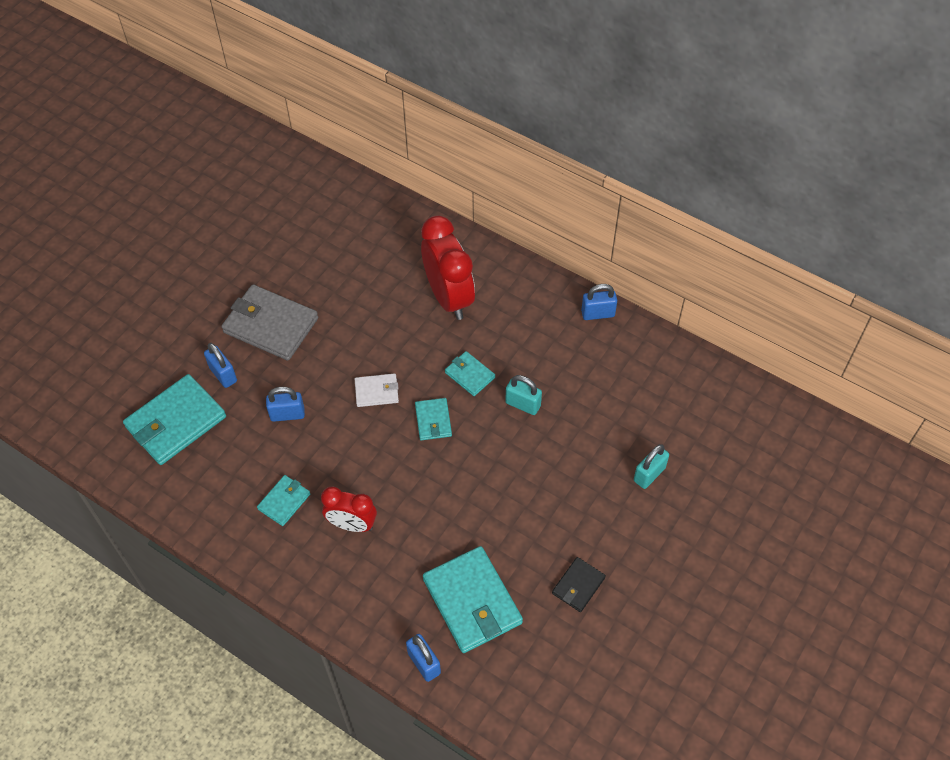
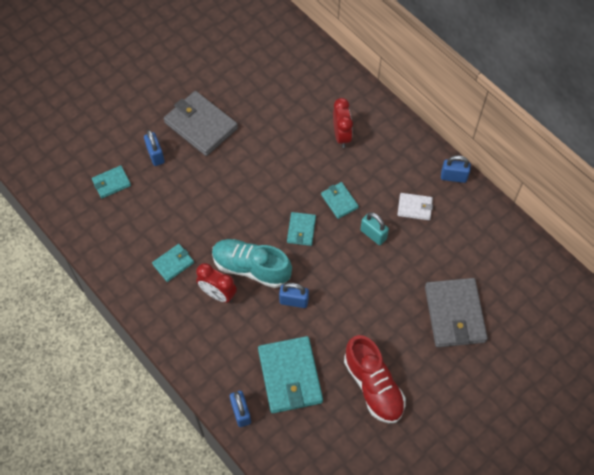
camera: 15 degrees right, 5 degrees up
turquoise wallet [123,374,226,465] -> turquoise wallet [92,165,131,199], size x0.52
blue padlock [266,387,305,422] -> blue padlock moved to [279,283,309,308]
white wallet [355,373,399,407] -> white wallet moved to [397,193,433,220]
red clock [421,215,475,320] -> red clock [333,98,353,148], size x0.61
black wallet [552,557,606,612] -> red shoe [344,335,406,423]
turquoise padlock [634,444,669,489] -> grey wallet [425,278,488,347]
none -> turquoise shoe [212,239,292,288]

